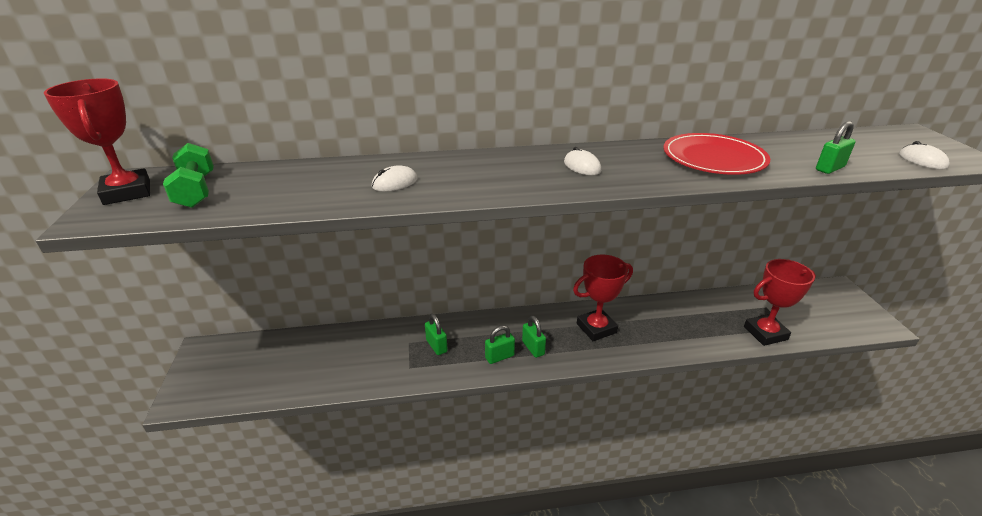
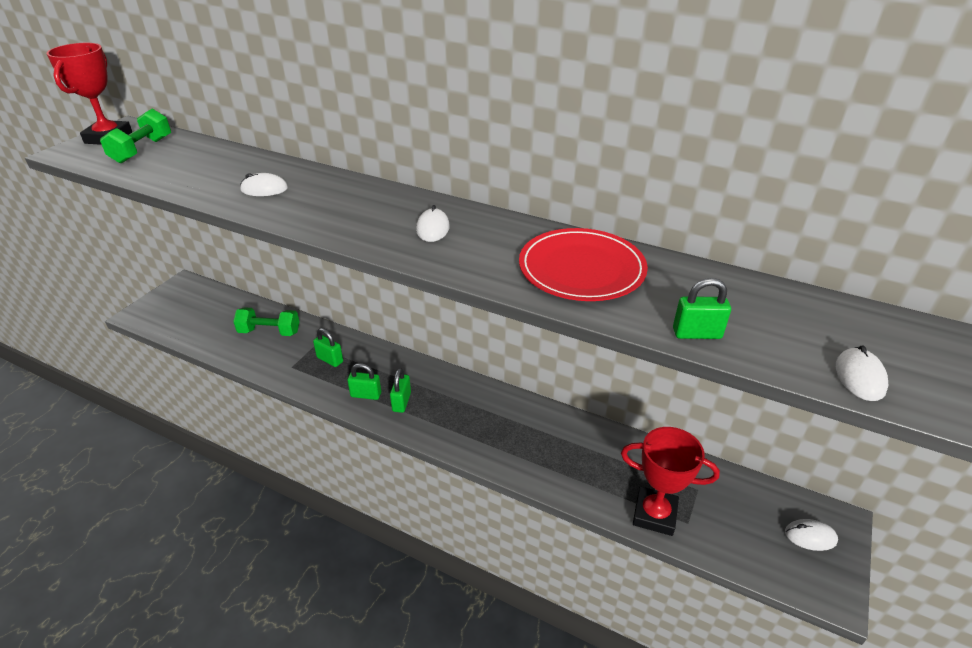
camera: 35 degrees right, 5 degrees up
green padlock [425,314,448,355] -> green padlock turned 60 degrees counterclockwise [313,328,343,367]
red trophy [573,254,633,341] -> none
none -> green dumbbell [233,307,300,336]
none -> white mouse [785,519,838,551]

